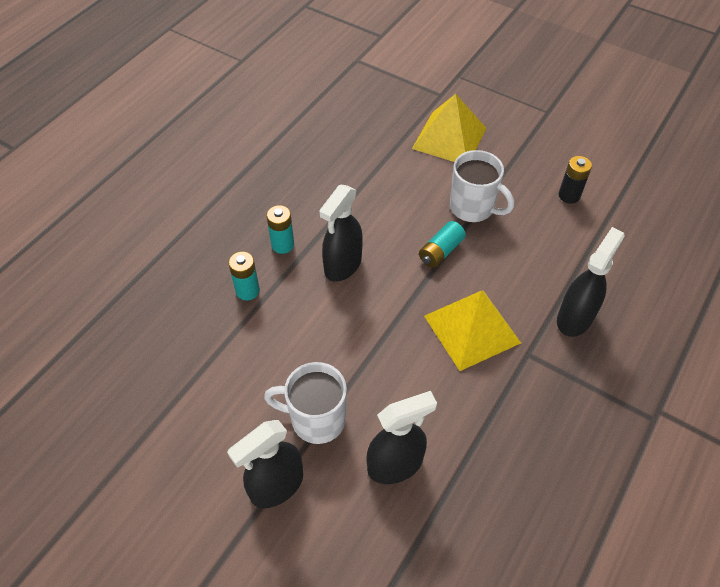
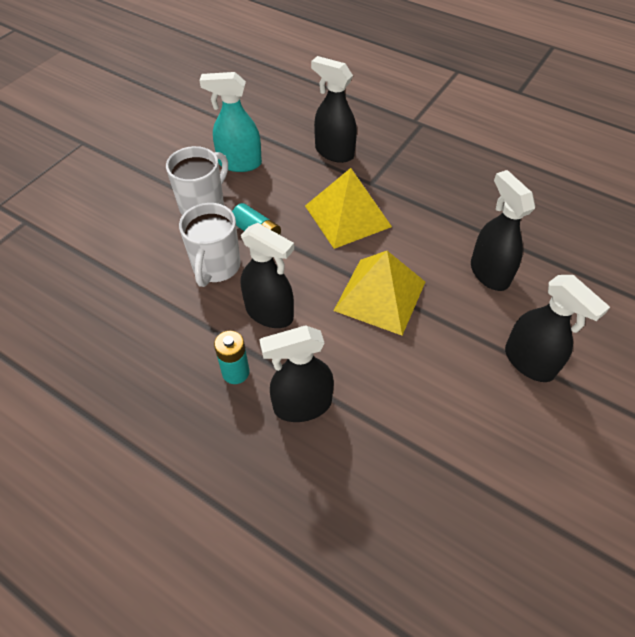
camera: 90 degrees left, 0 degrees up
turquoise battery [229,252,260,300] -> black spray bottle [259,325,334,422]
white mug [264,362,347,444] -> white mug moved to [179,203,241,287]
yellow pyramid [412,94,486,162] -> yellow pyramid moved to [334,251,425,335]
black battery [559,156,592,204] -> none
none -> turquoise spray bottle [199,72,262,172]

